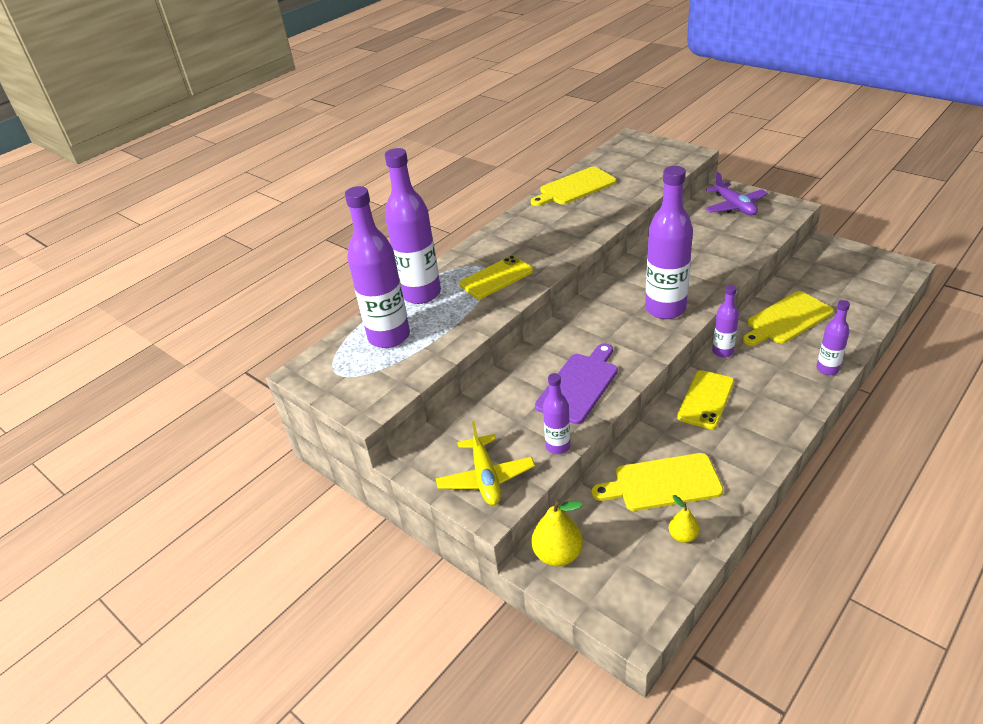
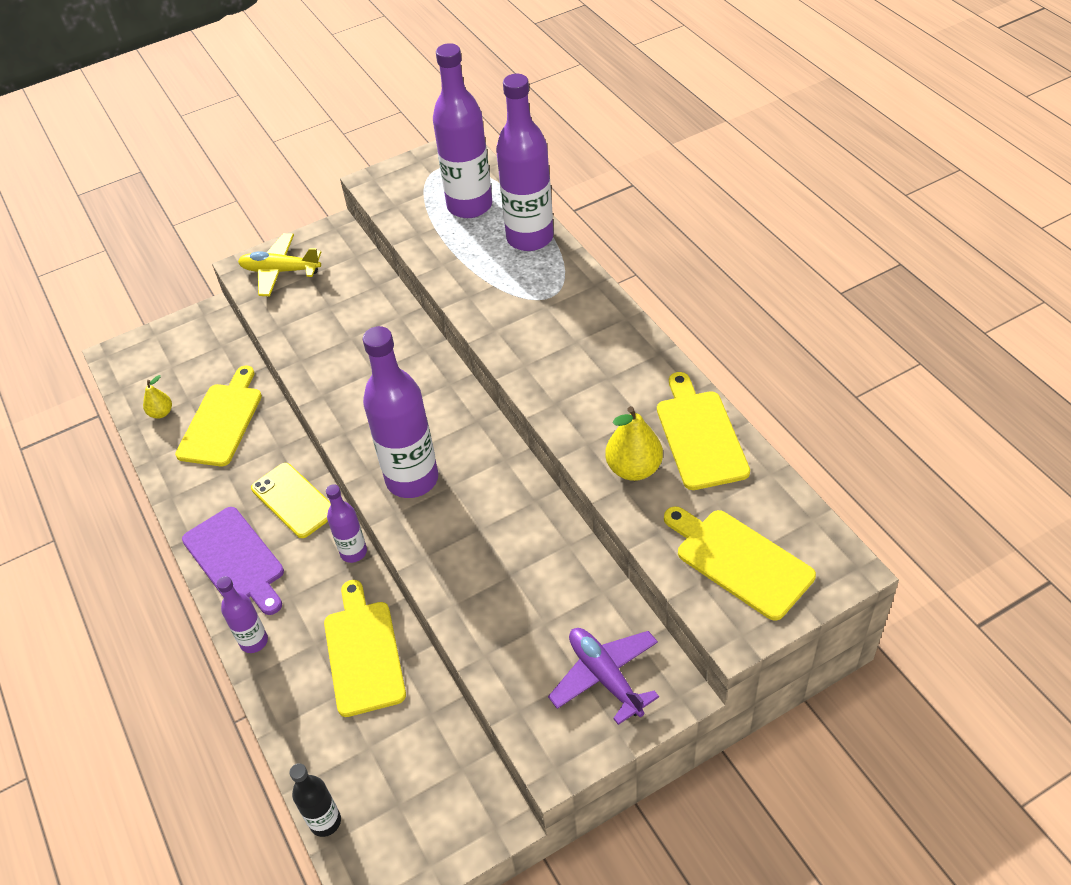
camera: 110 degrees right, 10 degrees up
yellow phone [459,256,533,299] -> none
yellow pear [532,498,583,566] -> yellow pear moved to [605,406,663,481]
purple cutting board [535,343,618,424] -> purple cutting board moved to [182,507,284,615]
purple bottle [543,373,570,454] -> none
purple plane [705,172,767,215] -> purple plane turned 60 degrees clockwise [548,628,659,725]
none -> black bottle [289,763,341,837]
none -> yellow cutting board [664,506,816,621]

